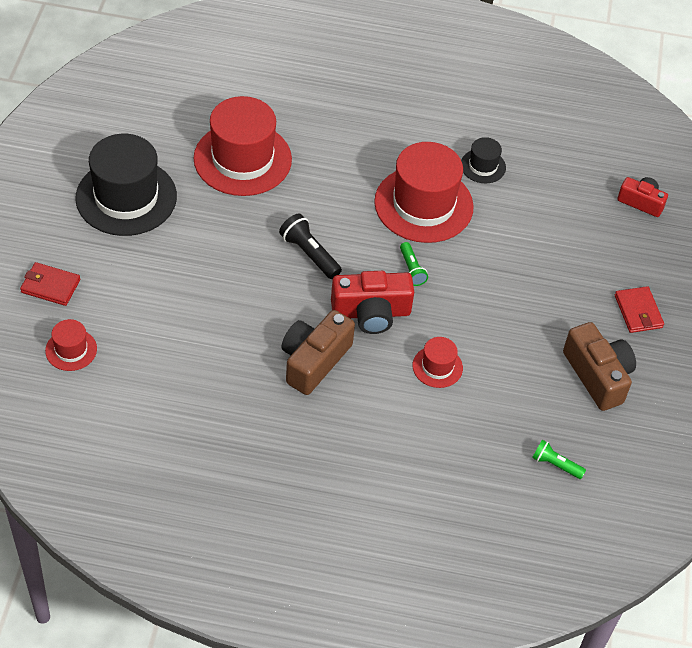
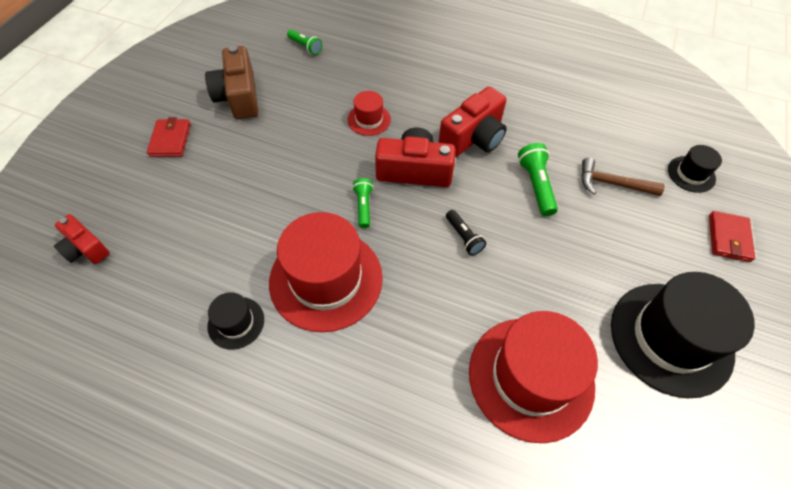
camera: 165 degrees left, 5 degrees up
red wallet [20,262,80,306] -> red wallet turned 75 degrees clockwise [709,211,755,262]
red hat [45,319,97,371] -> black hat [668,145,722,193]
black flashlight [279,213,342,279] -> black flashlight [446,210,486,255], size x0.66
brown camera [281,310,355,395] -> red camera [438,87,507,157]
none -> green flashlight [518,143,558,216]
none -> brown hammer [582,158,665,196]

